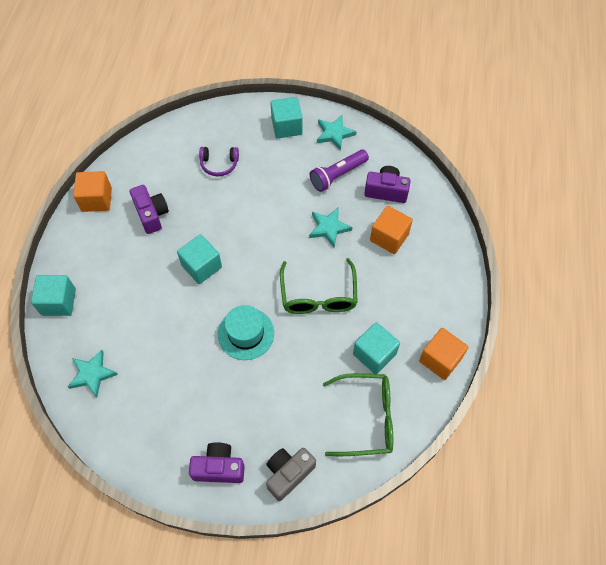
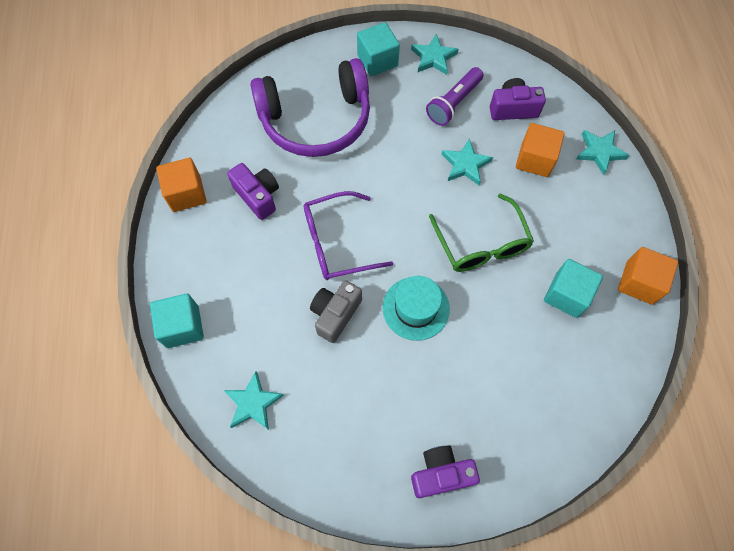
camera: 15 degrees left, 5 degrees up
turquoise cube [177,234,222,284] -> purple glasses [303,191,393,280]
purple headphones [199,147,239,176] -> purple headphones [250,58,370,157], size x2.46
grey camera [266,448,316,501] -> grey camera moved to [310,280,362,343]
green glasses [323,373,393,456] -> none
none -> turquoise star [576,130,629,175]

